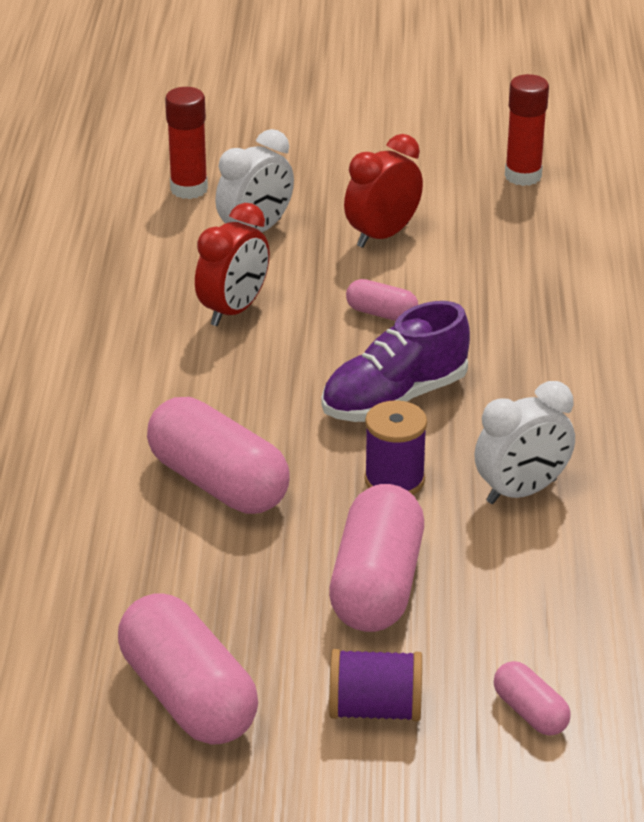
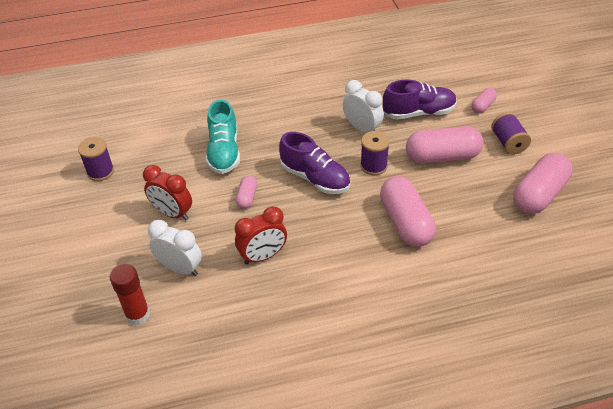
camera: 105 degrees left, 10 degrees up
pink capsule [147,397,289,514] -> pink capsule turned 45 degrees counterclockwise [380,176,436,247]
red clock [195,203,270,326] -> red clock turned 135 degrees clockwise [235,206,287,264]
red glue stick [505,74,549,186] -> purple spool [78,137,114,181]
none -> turquoise shoe [206,100,240,174]
none -> purple shoe [383,79,457,120]

